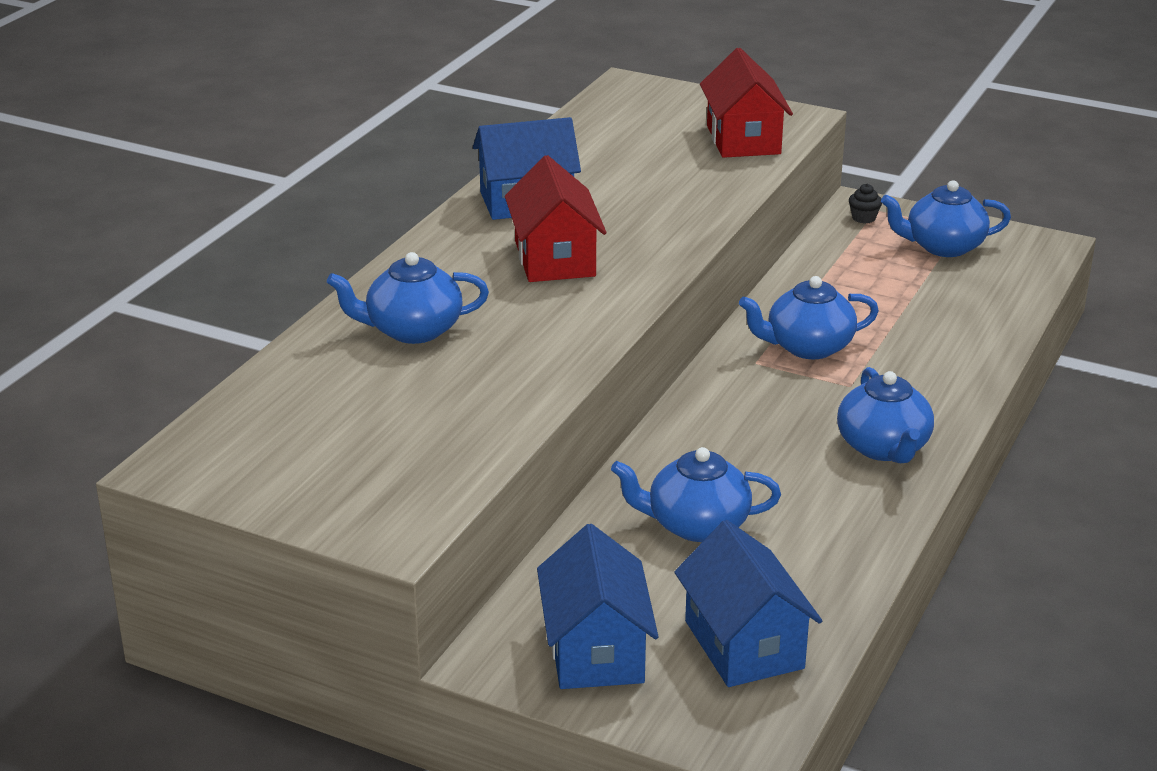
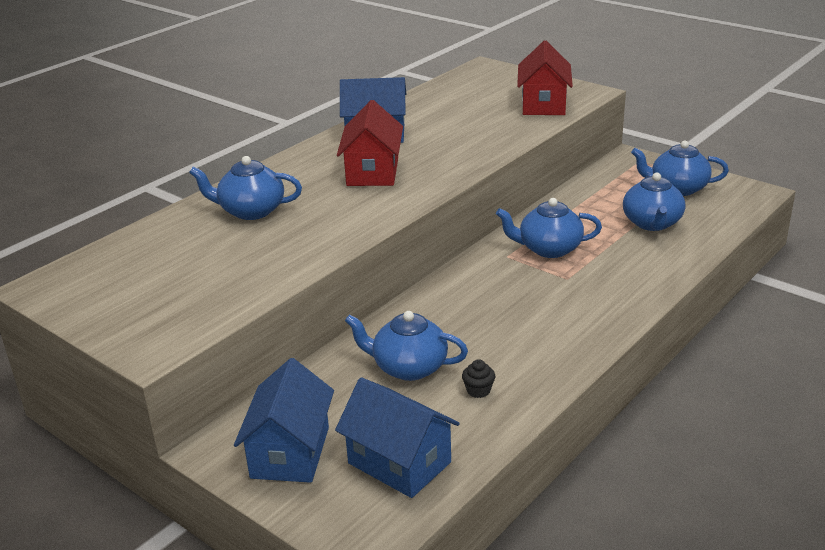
camera: 15 degrees right, 0 degrees up
blue house [674,520,822,687] -> blue house turned 45 degrees counterclockwise [335,377,460,498]
blue teapot [837,367,934,463] -> blue teapot moved to [623,173,685,231]
black cupcake [849,184,882,224] -> black cupcake moved to [462,359,495,398]

